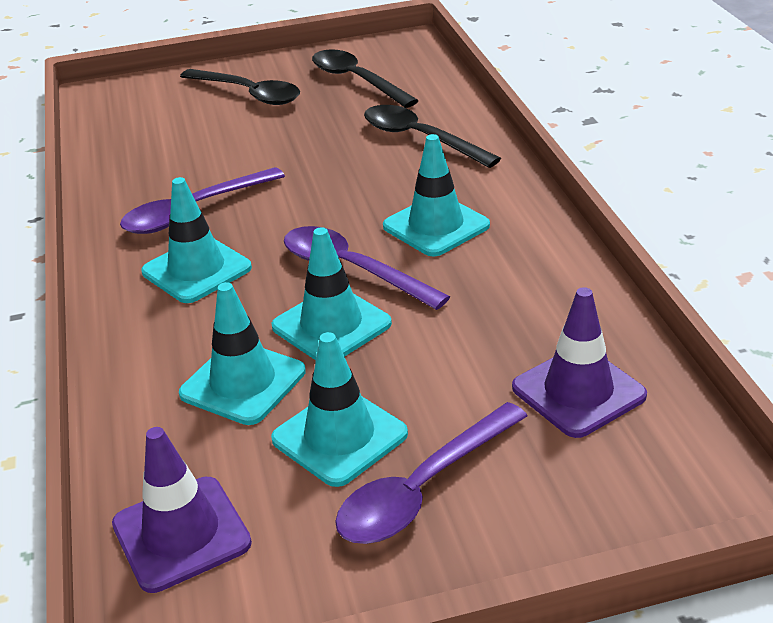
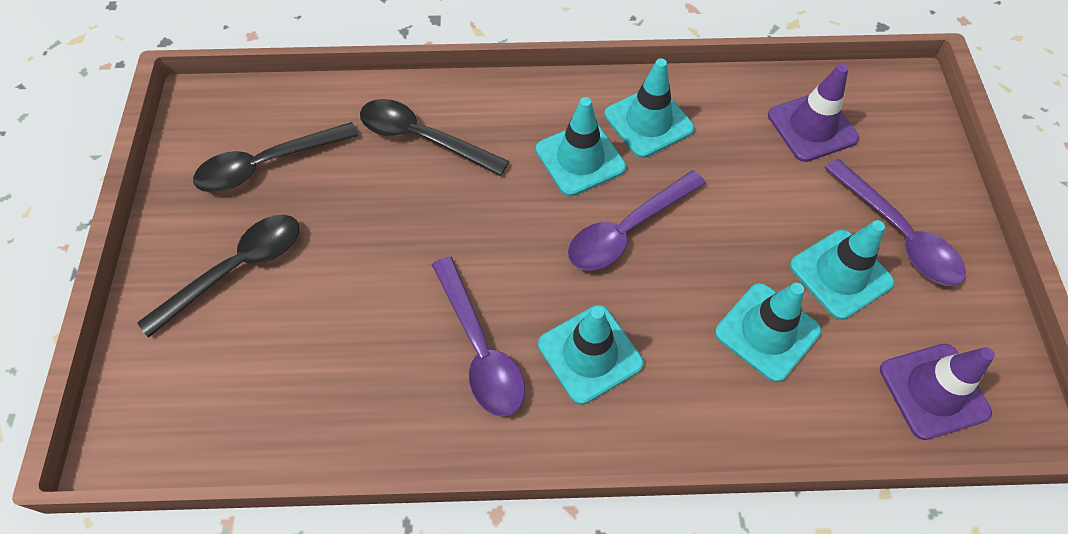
camera: 80 degrees left, 25 degrees up
turquoise traffic cone [272,227,392,360] -> turquoise traffic cone moved to [605,58,694,158]
black spoon [364,105,501,168] -> black spoon turned 60 degrees clockwise [360,99,509,176]

